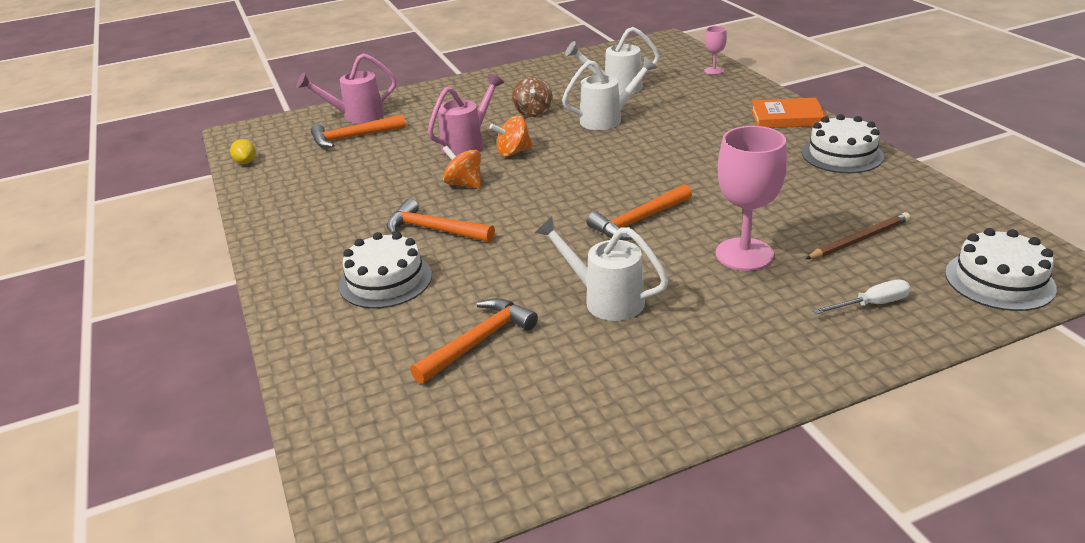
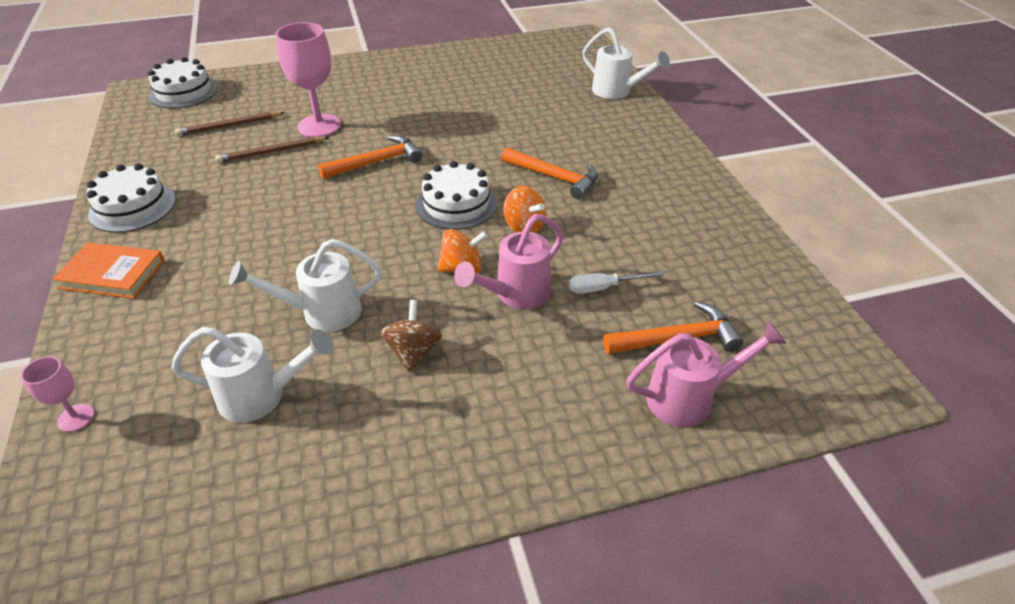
camera: 175 degrees left, 10 degrees up
yellow lemon [230,139,256,164] -> none
white cake [339,232,432,309] -> white cake moved to [416,161,497,230]
orange hammer [410,298,538,384] -> none
white watering can [535,217,669,321] -> white watering can moved to [582,27,670,99]
white screwdriver [813,280,911,314] -> white screwdriver moved to [569,271,664,294]
none -> brown pencil [215,137,329,163]

